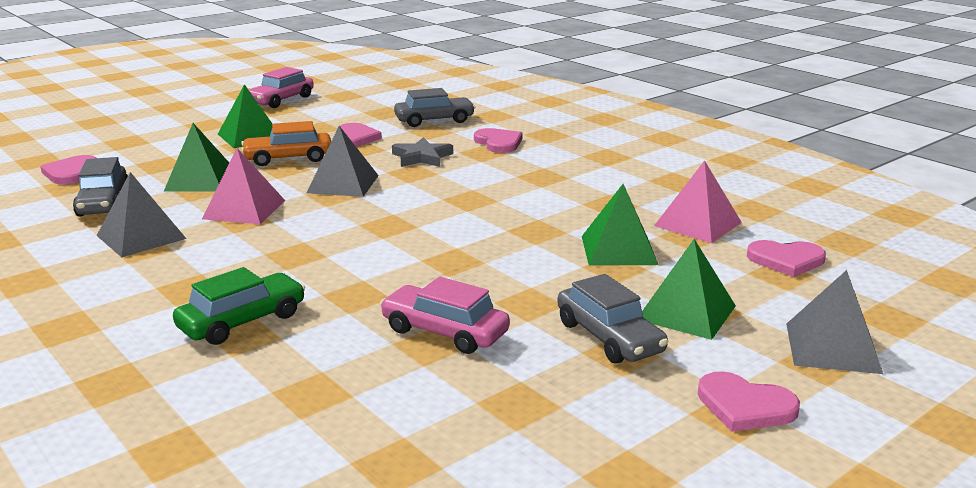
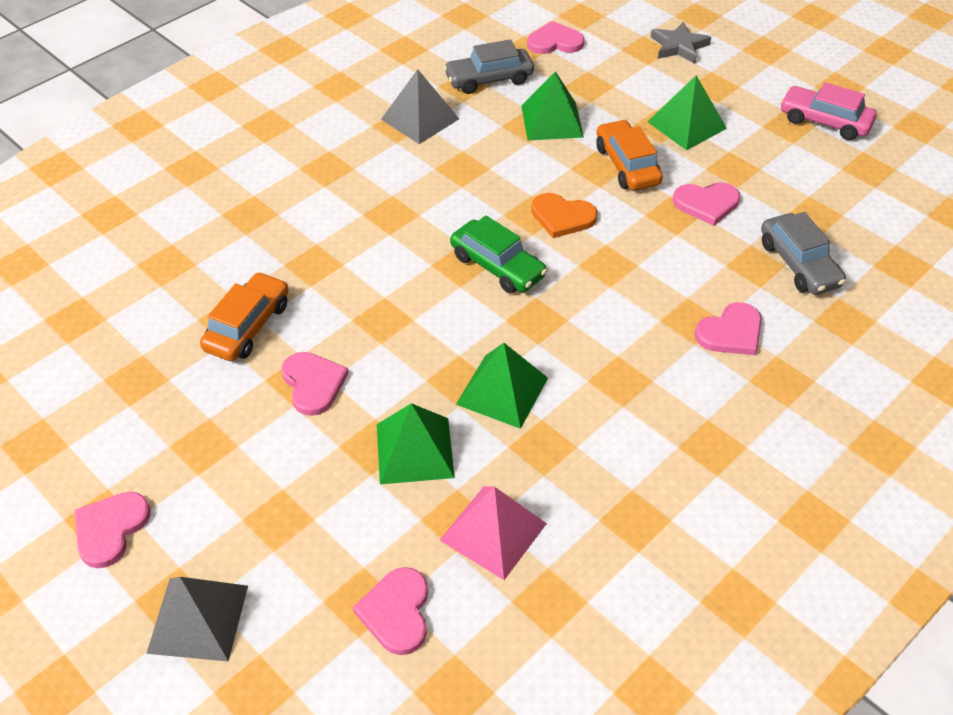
camera: 85 degrees right, 25 degrees up
green car [173,267,305,345] -> green car moved to [450,215,548,293]
pink pyramid [202,148,285,224] -> none
grey pyramid [307,126,379,197] -> orange heart [531,193,598,238]
pink car [380,277,510,354] -> orange car [200,272,288,361]
grey star [392,137,453,167] -> grey star moved to [651,21,711,63]
grey car [557,274,668,364] -> none
green pyramid [642,239,736,340] -> green pyramid moved to [456,343,548,429]
none -> pink heart [282,352,349,416]

